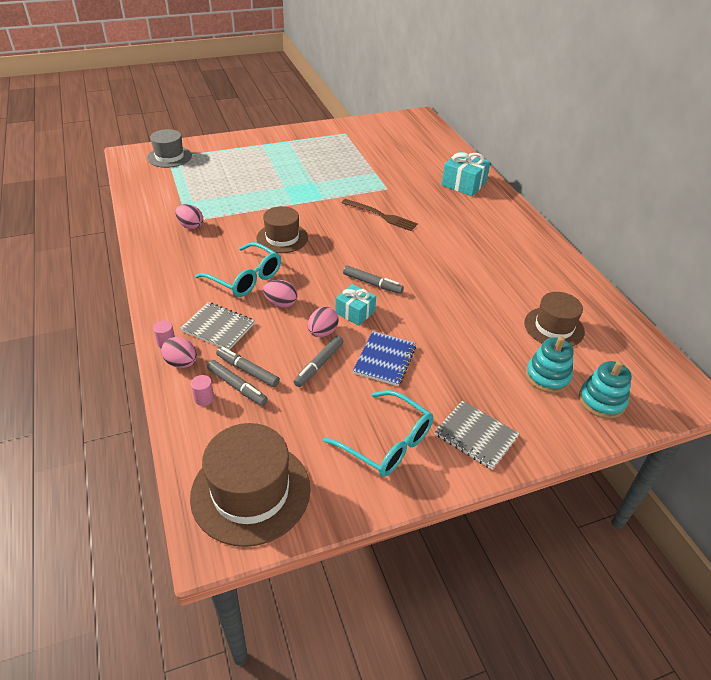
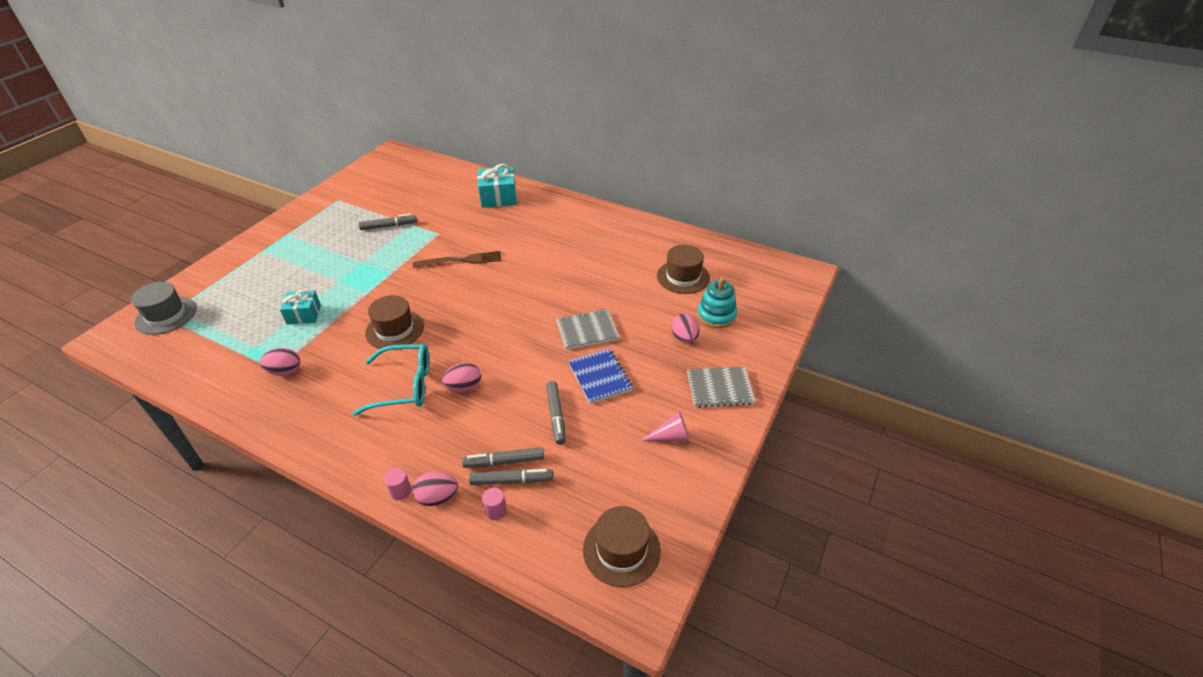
camera: 40 degrees left, 0 degrees up
grey notebook [180,302,255,350] -> grey notebook moved to [556,309,619,350]
brown hat [190,423,311,547] -> brown hat [583,506,661,587], size x0.65
pink egg [308,307,339,337] -> pink egg moved to [671,314,699,344]
turquoise glasses [323,390,433,477] -> pink cone [641,411,690,442]
turquoise gift [335,284,376,326] -> turquoise gift moved to [280,290,321,324]
grey marker [343,266,404,294] -> grey marker moved to [359,214,417,230]
turquoise stacking toy [579,361,632,419] -> none

